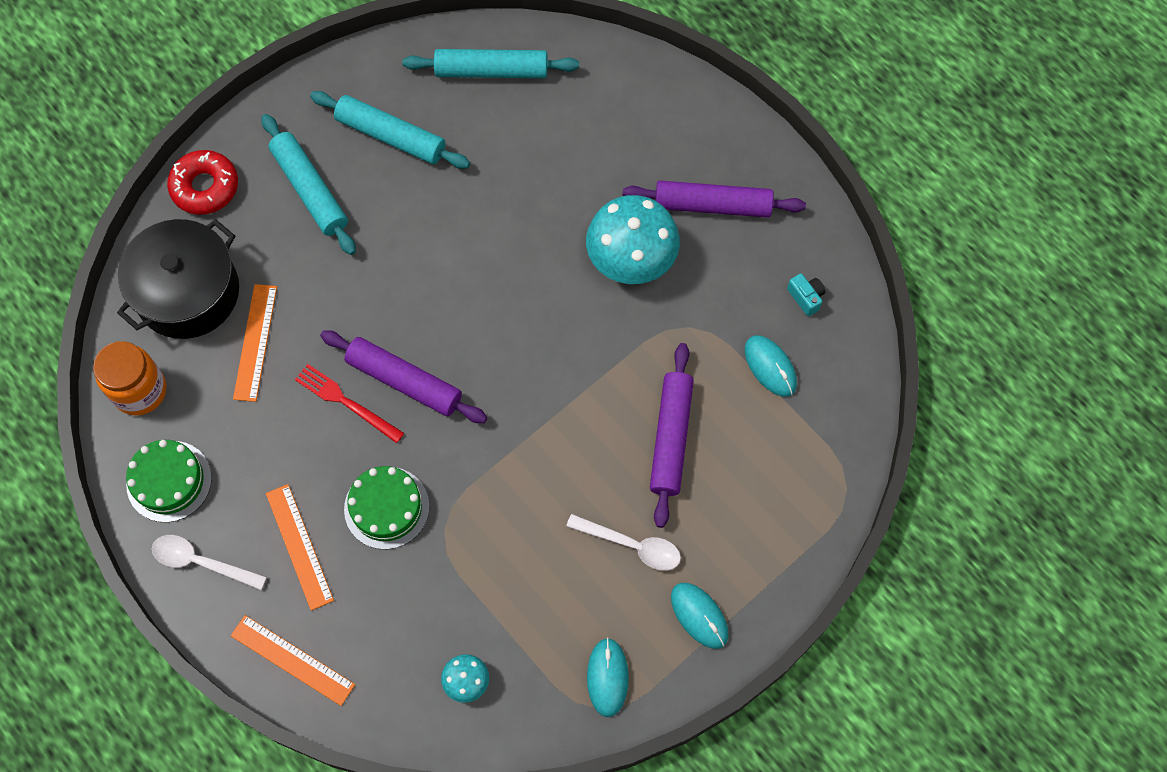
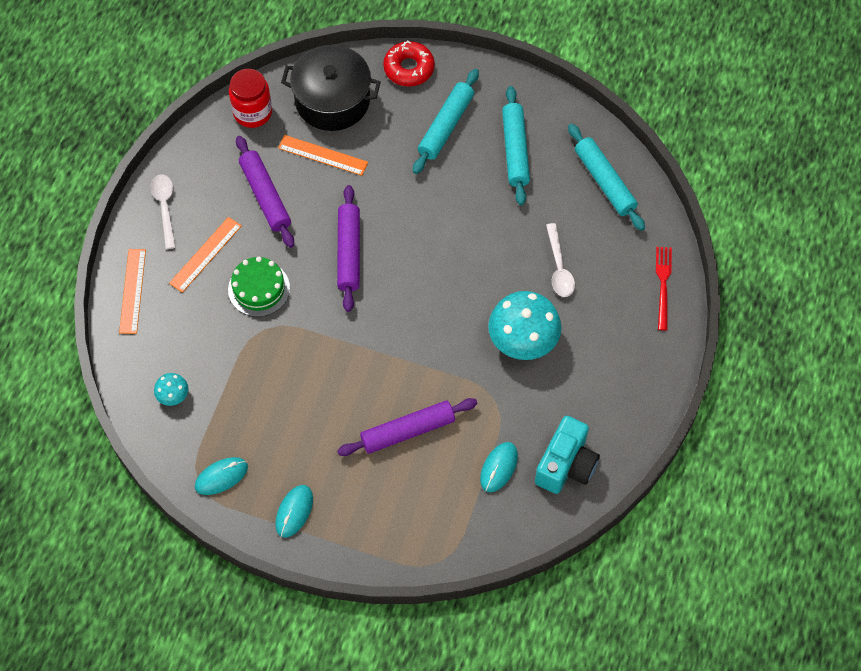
camera: 60 degrees right, 5 degrees down
orange jar [93,341,166,416] -> red jar [229,69,272,128]
green cake [126,440,212,522] -> none
orange ruler [233,284,277,402] -> orange ruler turned 45 degrees clockwise [278,135,368,176]
red fork [295,364,404,443] -> red fork moved to [656,247,672,331]
white spoon [566,514,681,571] -> white spoon moved to [546,223,575,297]
purple rolling pin [623,181,806,218] -> purple rolling pin moved to [236,136,294,248]
turquoise camera [787,273,826,316] -> turquoise camera [535,416,600,494], size x2.24

